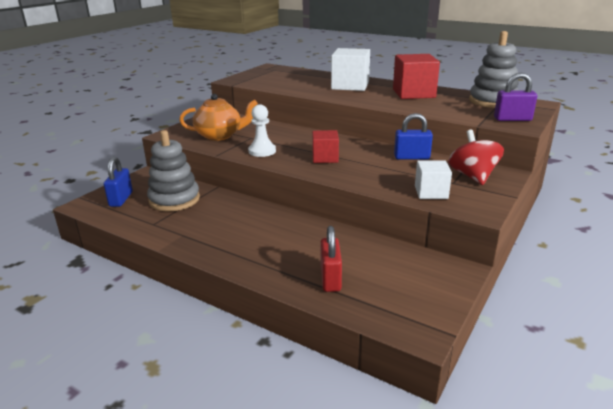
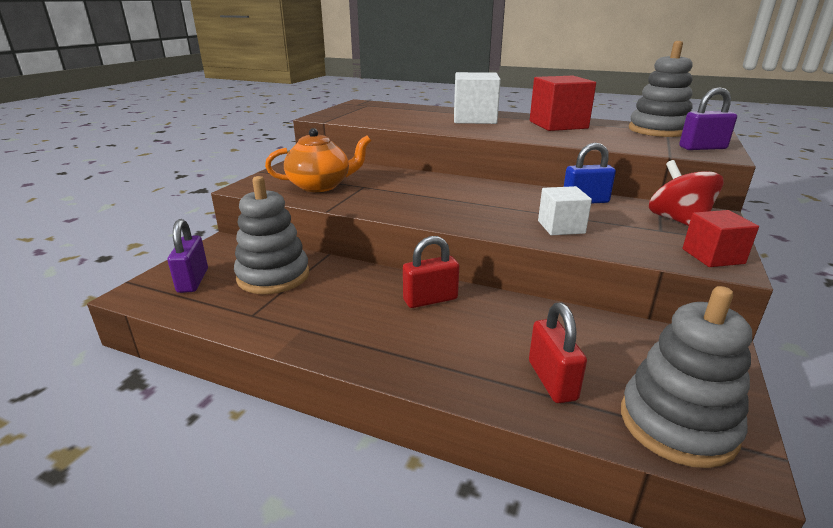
camera: 10 degrees left, 0 degrees up
blue padlock [104,157,133,207] -> purple padlock [168,219,208,293]
white pawn [248,104,276,157] -> none
red cube [312,130,339,163] -> red cube moved to [683,210,759,267]
white cube [415,160,452,199] -> white cube moved to [538,186,592,235]
none -> red padlock [403,236,459,308]
none -> grey stacking toy [621,286,752,468]

